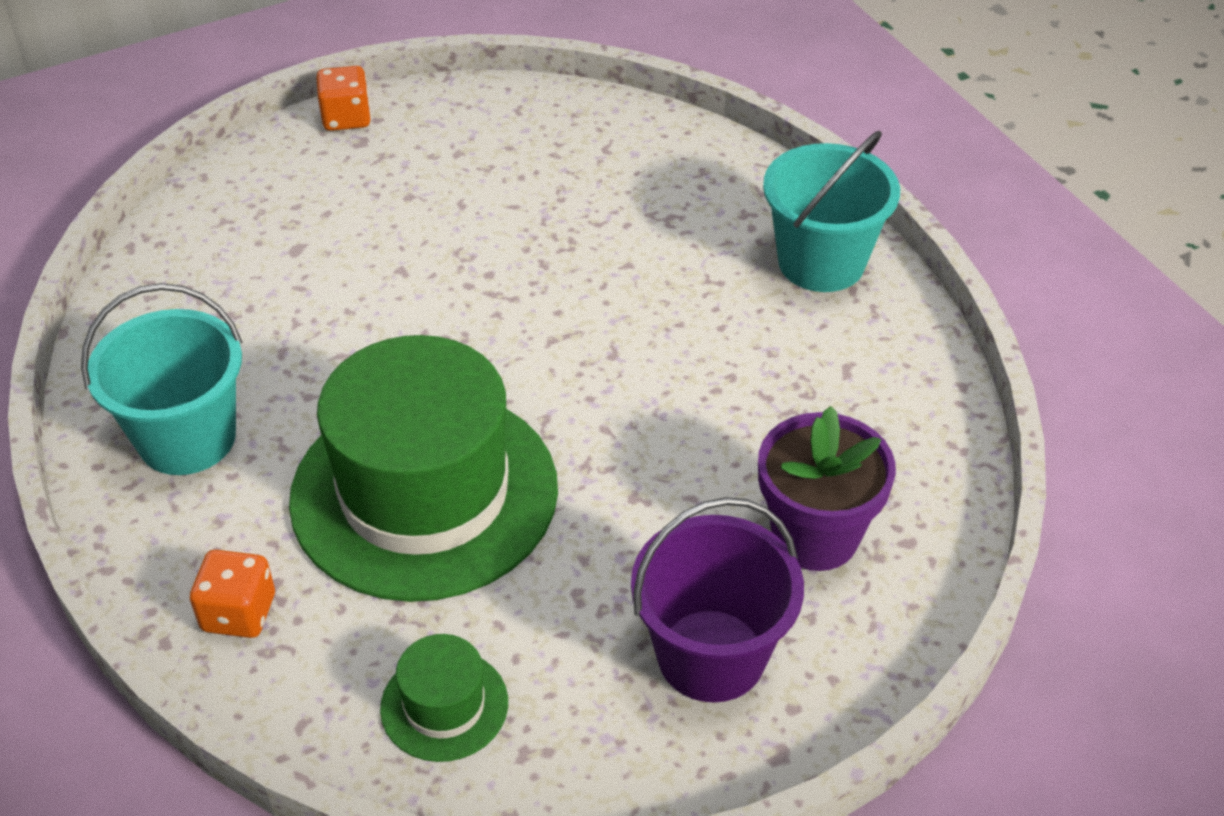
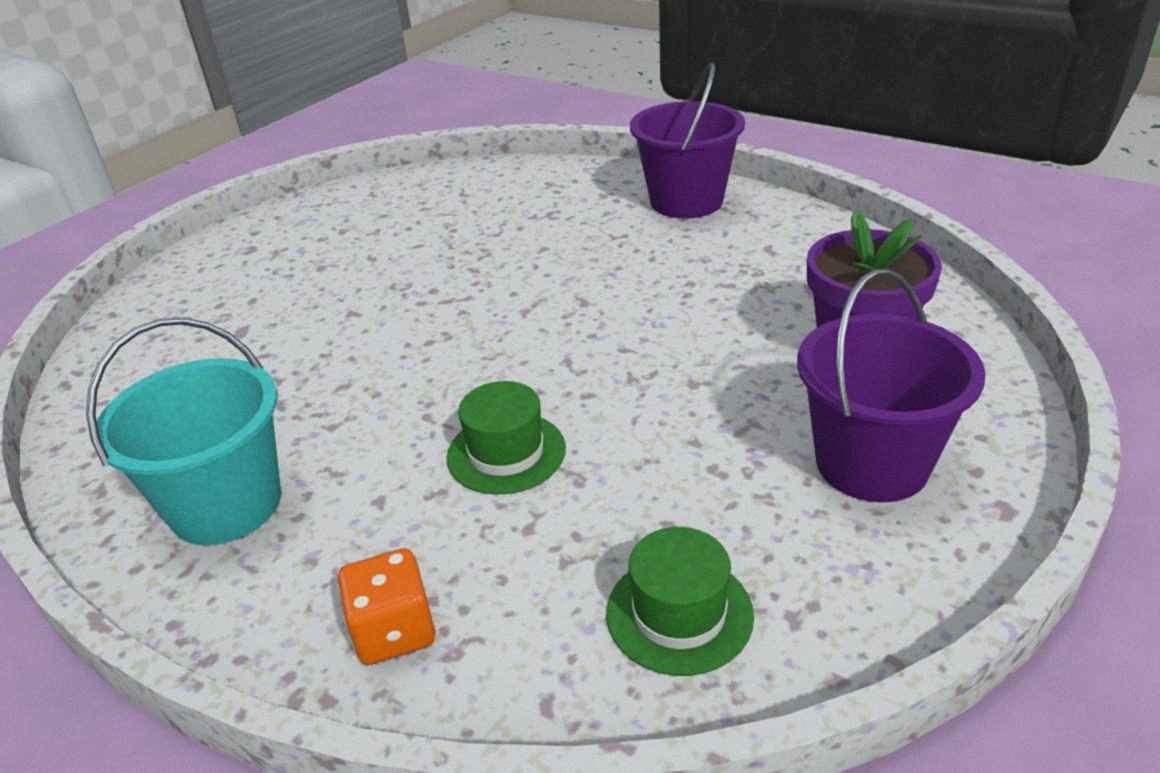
camera: 25 degrees left, 10 degrees down
green hat [289,335,558,602] -> green hat [446,381,566,495], size x0.43
orange dice [316,66,371,131] -> none
turquoise bucket [763,131,900,292] -> purple bucket [630,63,745,218]

